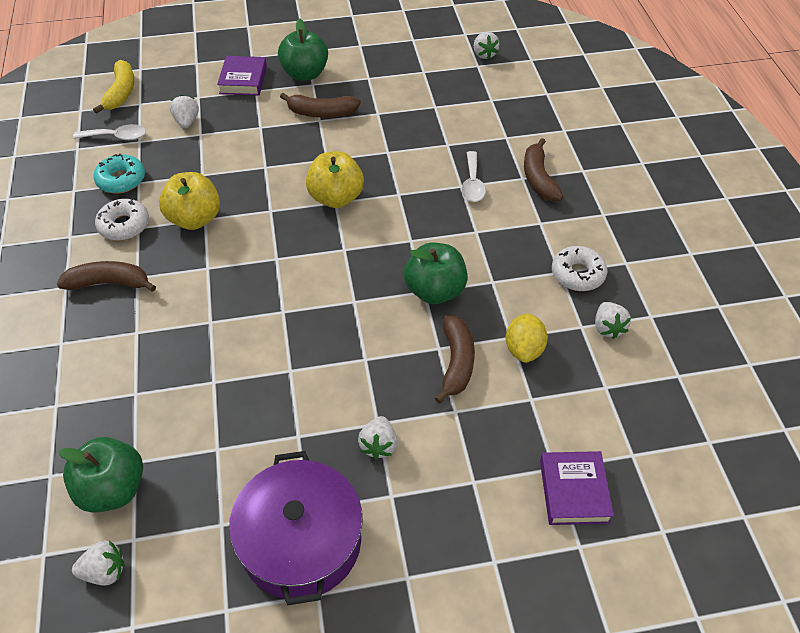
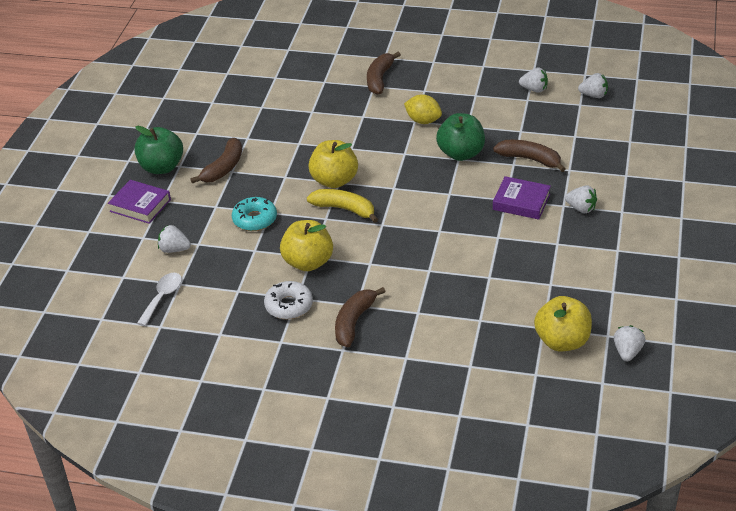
camera: 65 degrees left, 10 degrees down
green apple [58,437,143,513] -> yellow apple [534,296,592,352]
yellow banana [93,60,134,114] -> yellow banana moved to [307,189,378,223]
turquoise donut [93,154,145,193] -> turquoise donut moved to [232,197,277,231]
purple pot [229,451,363,605] -> none
white spoon [461,151,486,202] -> none
white strawberry [474,32,500,60] -> white strawberry moved to [578,73,608,98]
yellow lemon [506,313,548,363] -> yellow lemon moved to [404,94,442,124]
brown banana [524,138,563,202] -> brown banana turned 90 degrees clockwise [367,52,401,95]
purple book [540,451,614,525] -> purple book moved to [493,176,551,219]
white donut [552,246,607,291] -> none

